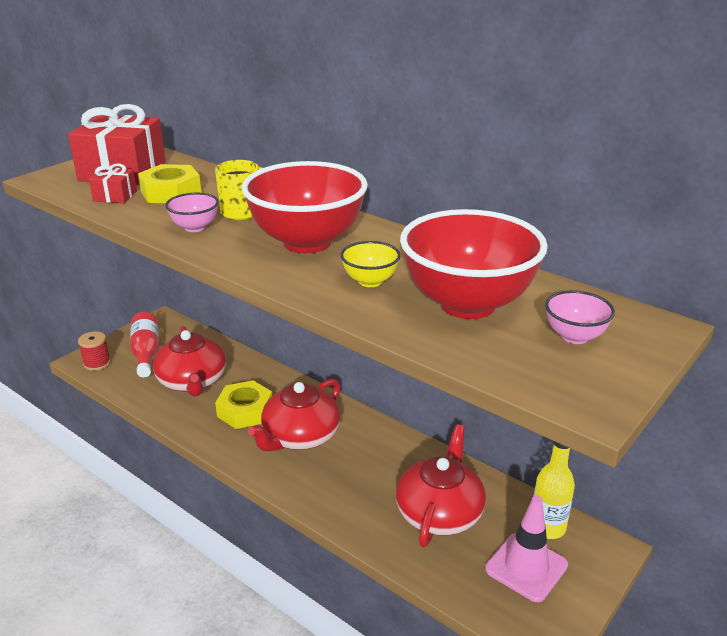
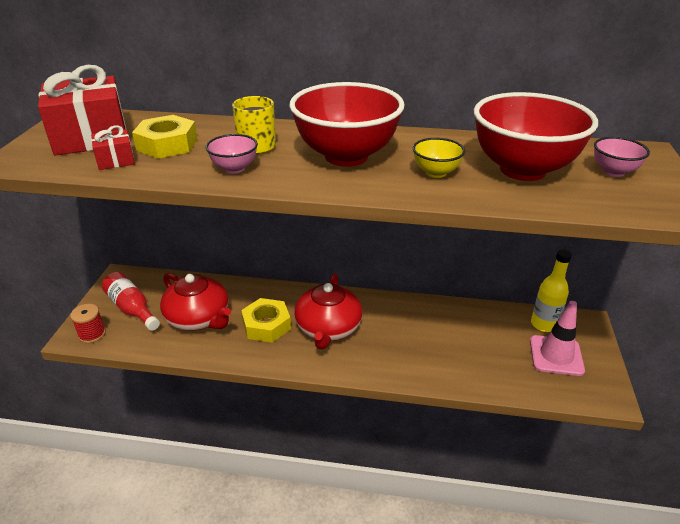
camera: 30 degrees left, 5 degrees up
red teapot [396,424,486,547] -> none

